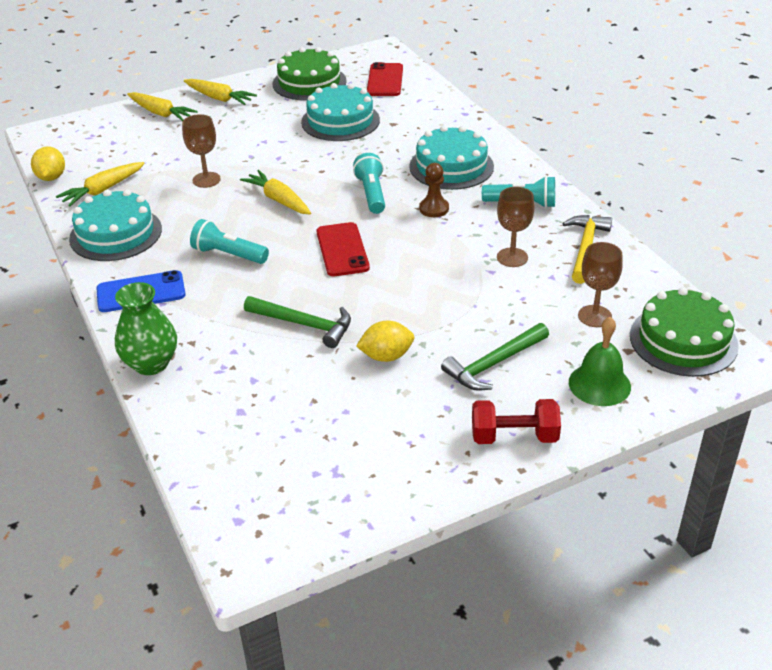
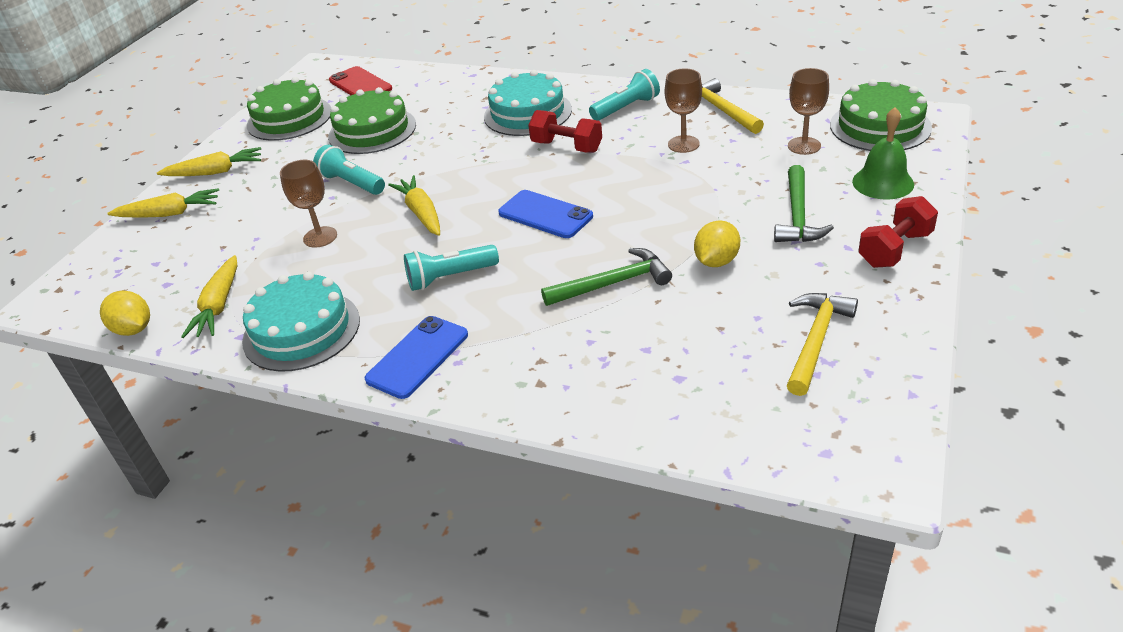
camera: 40 degrees left, 0 degrees up
green vase [115,282,177,375] -> none
yellow carrot [240,170,311,214] -> yellow carrot turned 60 degrees clockwise [388,175,440,236]
turquoise cake [301,83,380,141] -> green cake [328,87,416,154]
red phone [317,222,370,276] -> blue phone [498,190,593,238]
turquoise flashlight [353,153,385,214] -> turquoise flashlight moved to [313,145,385,195]
brown pawn [419,163,449,217] -> red dumbbell [528,110,602,153]
none -> yellow hammer [787,293,858,396]

